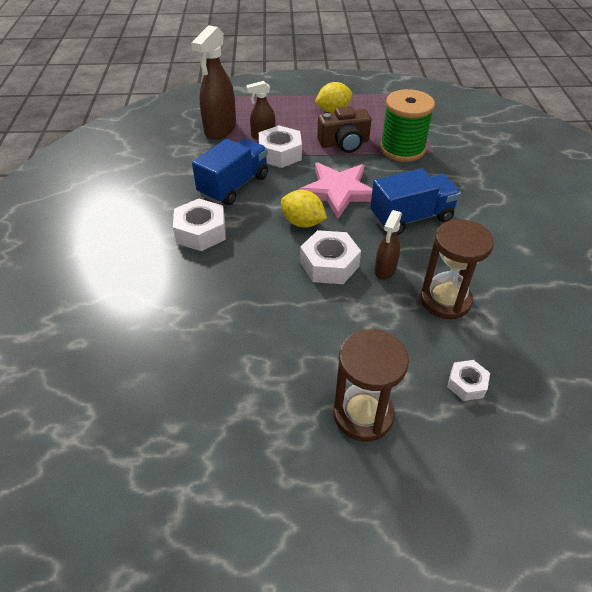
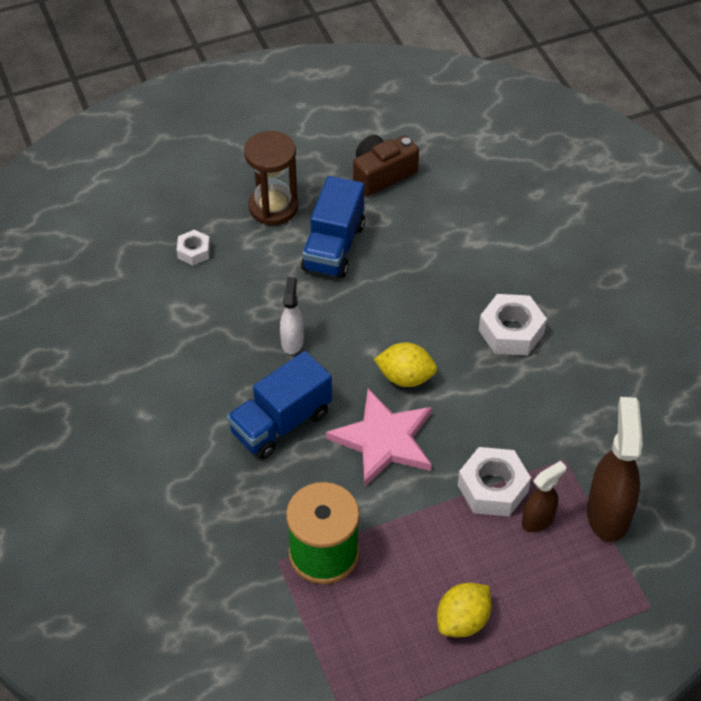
camera: 160 degrees right, 5 degrees up
blue truck [192,138,268,205] -> blue truck moved to [301,176,365,278]
white nut [300,230,361,284] -> none
brown camera [317,106,371,153] -> brown camera moved to [353,135,419,196]
brown spray bottle [374,210,402,280] -> white spray bottle [280,277,304,354]
brown hourglass [420,219,494,319] -> none

